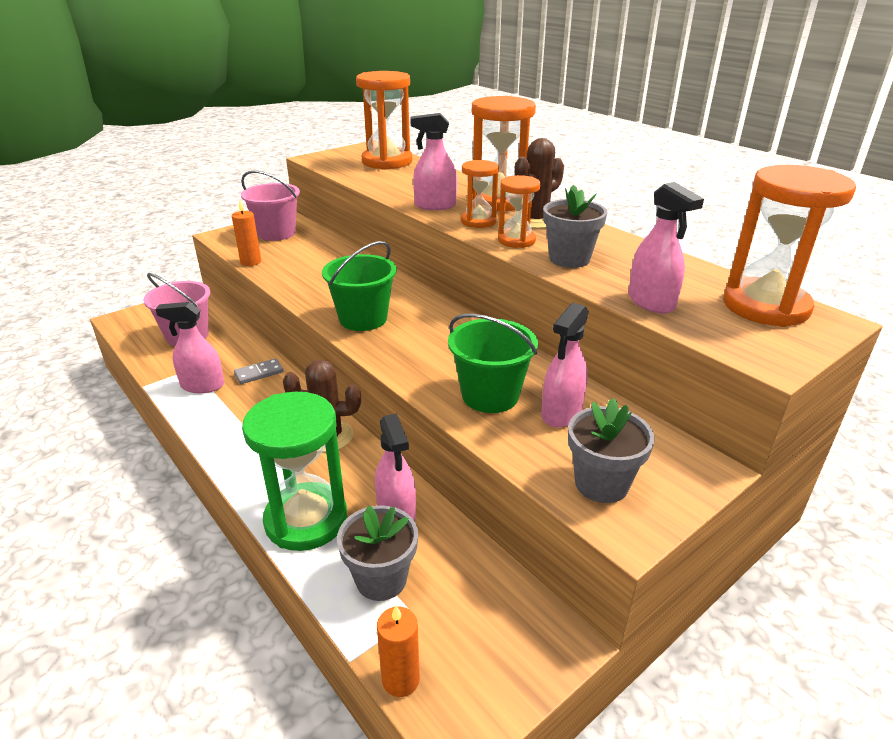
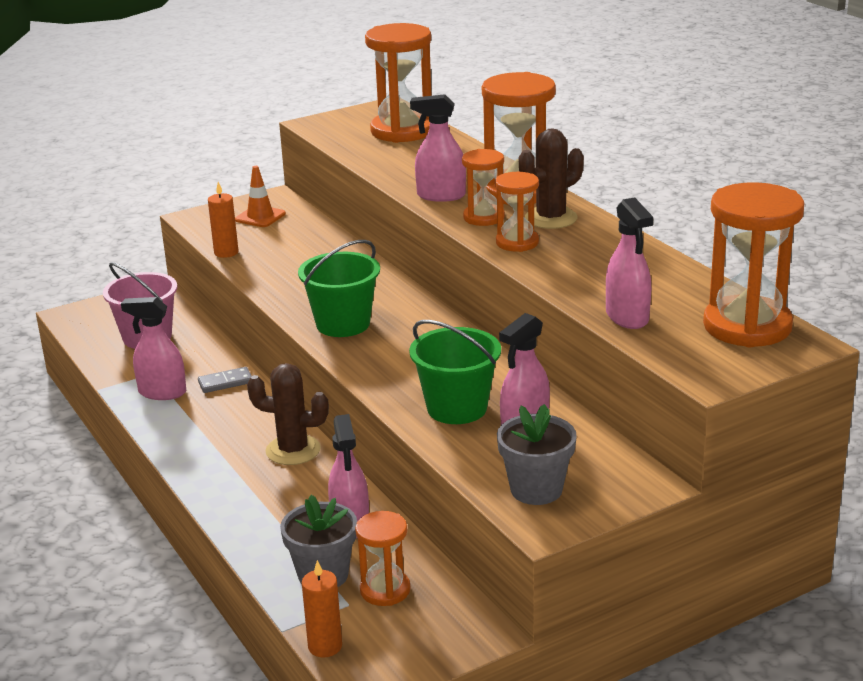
camera: 10 degrees right, 5 degrees down
pink bucket [241,170,300,241] -> orange traffic cone [235,166,286,227]
green hourglass [242,392,347,551] -> none
grey flower pot [543,185,607,268] -> none
none -> orange hourglass [355,511,410,606]

